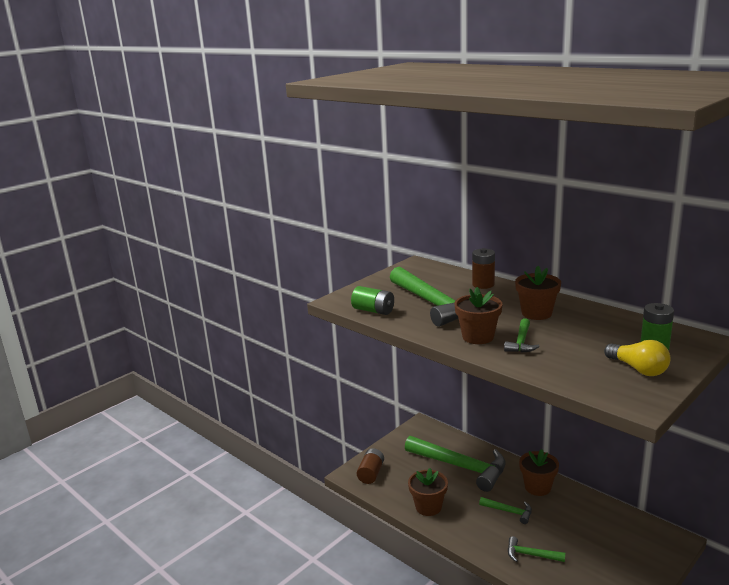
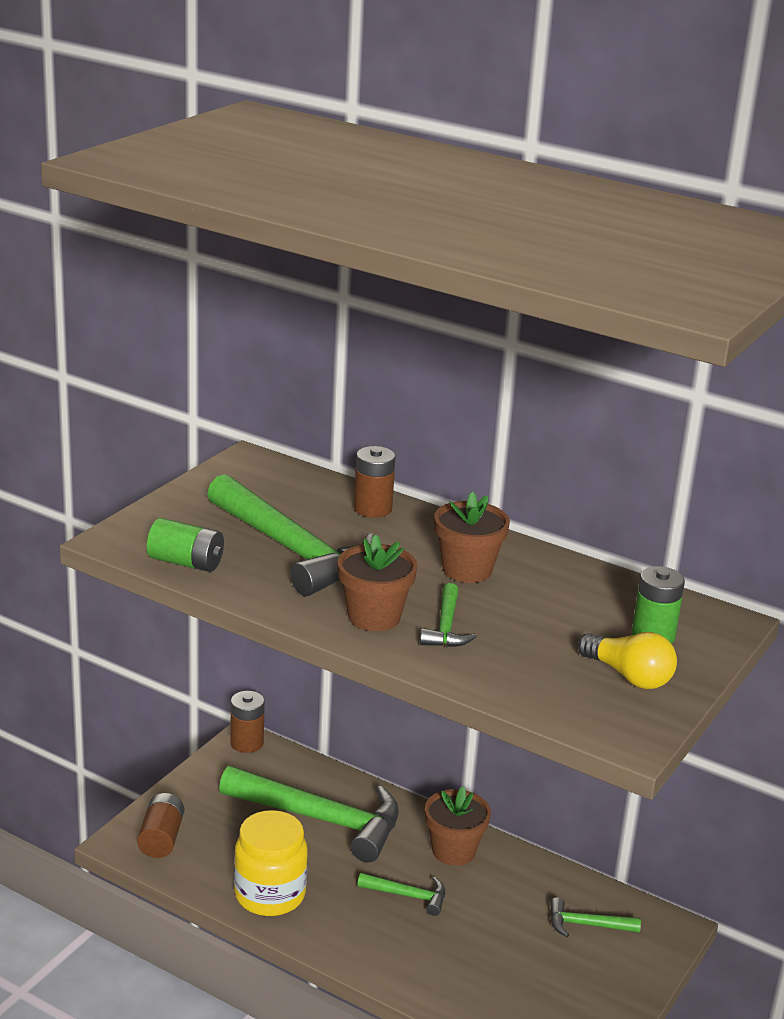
camera: 15 degrees left, 5 degrees up
brown flower pot [408,468,448,516] -> yellow jar [234,810,308,916]
green hammer [508,536,565,562] -> green hammer moved to [550,897,641,937]
none -> brown battery [230,691,265,753]

